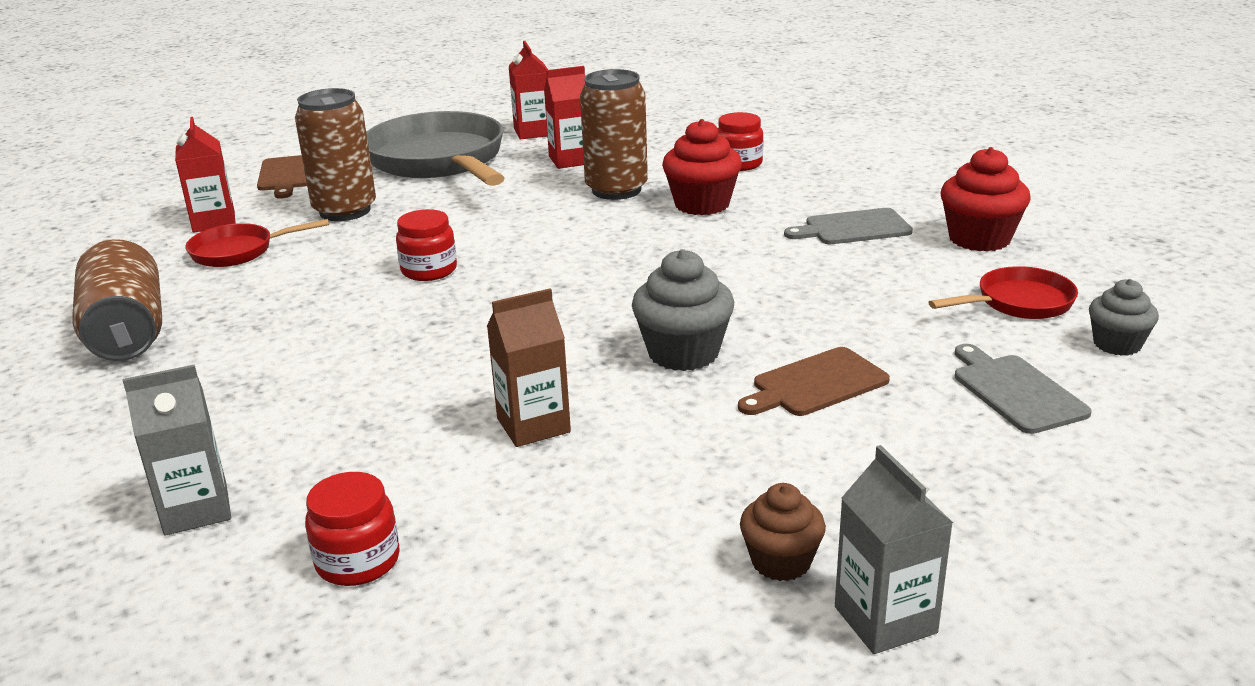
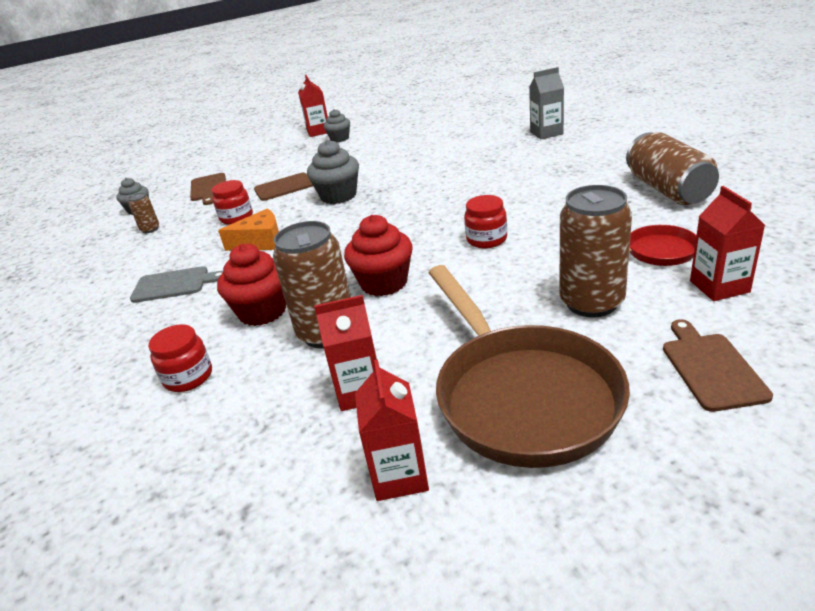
camera: 170 degrees left, 5 degrees up
red jar [305,472,400,586] -> red jar moved to [212,180,253,225]
grey pan [366,111,505,186] -> brown pan [428,265,630,468]
brown carton [487,289,571,447] -> none
brown cupcake [740,483,826,581] -> grey cupcake [324,109,350,142]
grey carton [835,445,953,654] -> red carton [298,75,328,137]
red pan [928,266,1078,319] -> brown can [128,192,159,233]
red cupcake [940,147,1030,252] -> red cupcake moved to [344,215,413,296]
grey cutting board [955,344,1092,434] -> brown cutting board [190,173,226,205]
none -> orange cheese [218,209,279,251]

